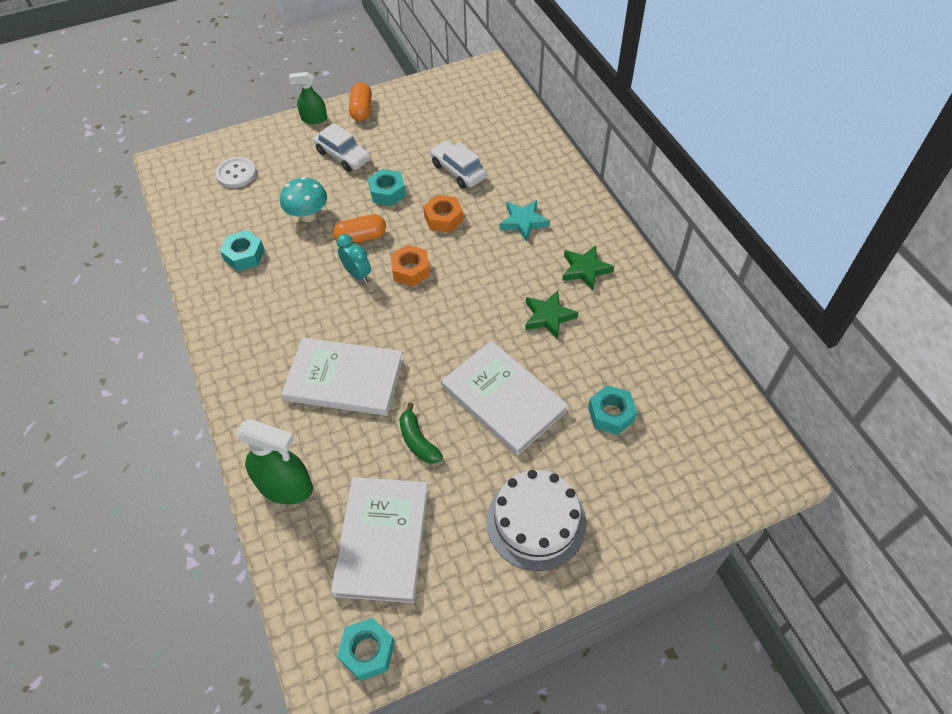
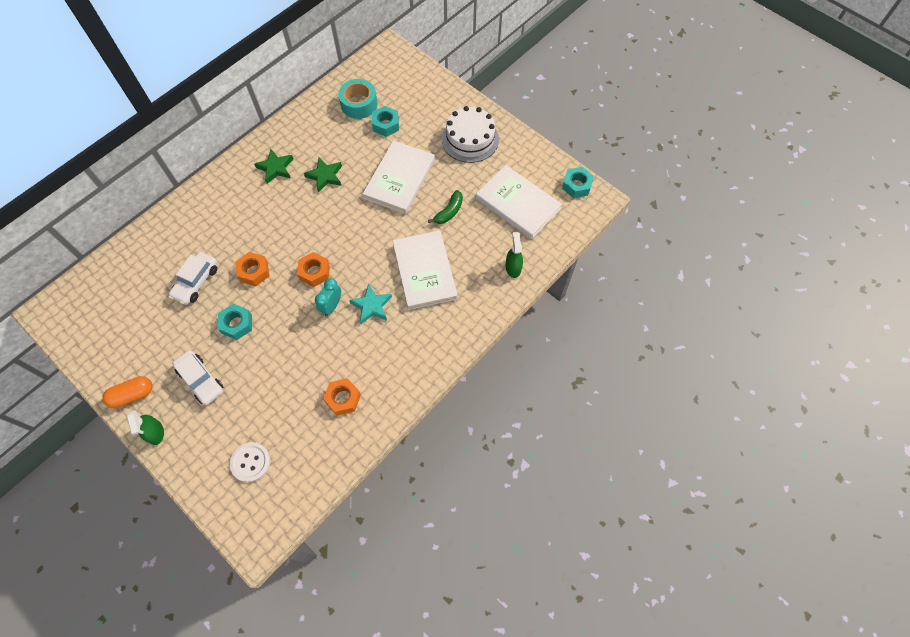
camera: 115 degrees left, 10 degrees up
turquoise nut [220,230,265,271] -> orange nut [323,378,361,415]
green spray bottle [236,419,313,505] -> green spray bottle [506,232,523,278], size x0.61
turquoise mushroom [280,177,327,222] -> none
white car [313,123,371,172] -> white car turned 120 degrees clockwise [172,350,223,405]
white book [331,477,428,603] -> white book turned 60 degrees clockwise [476,165,562,239]
orange capsule [333,214,386,243] -> none
turquoise star [499,200,550,242] -> turquoise star moved to [349,284,392,324]
none -> turquoise tape [338,79,377,119]

